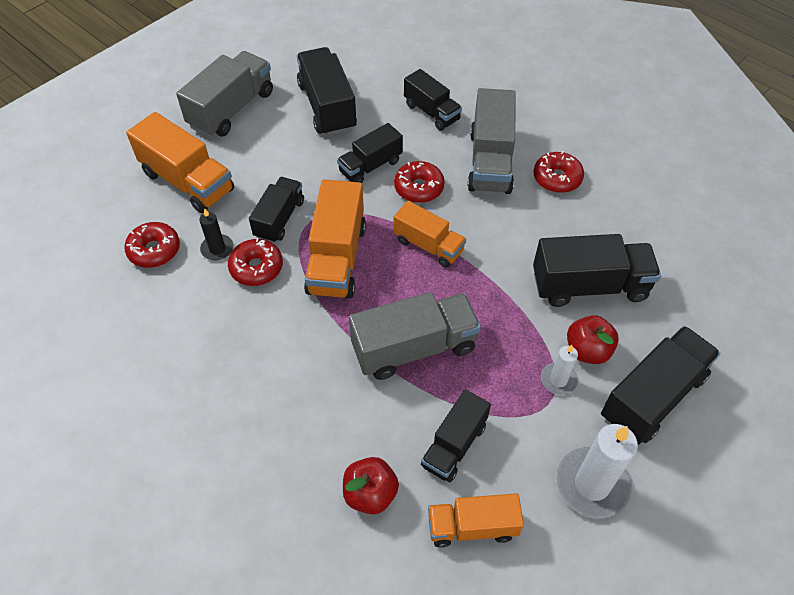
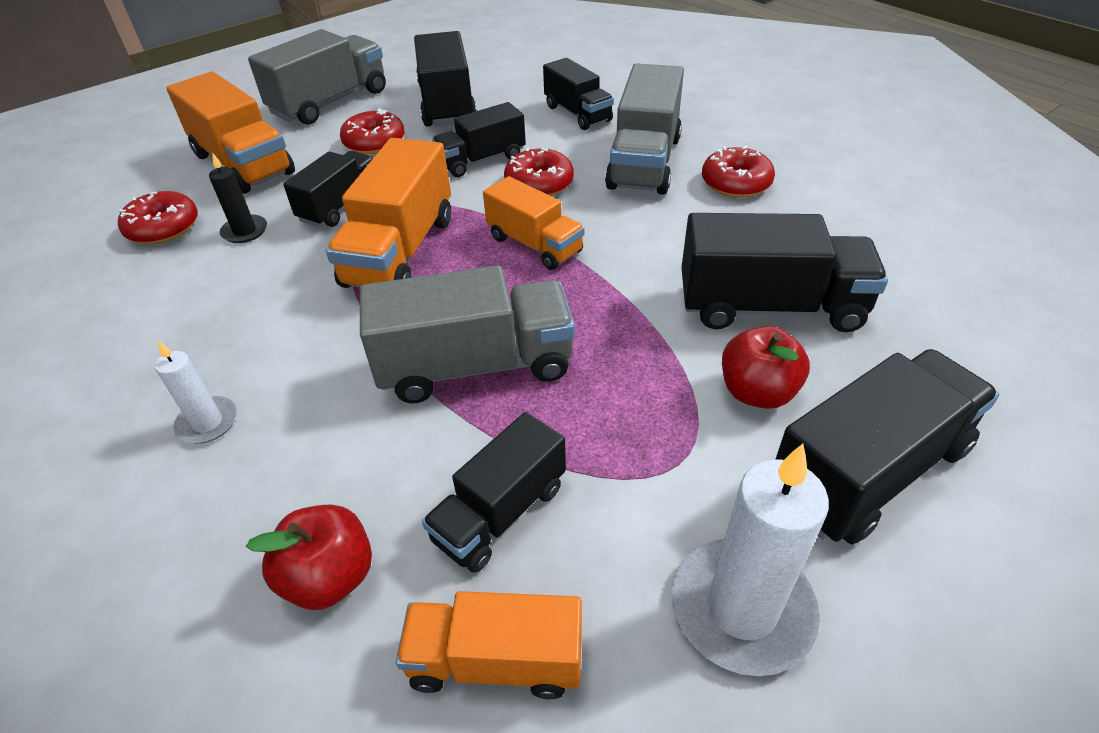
camera: 10 degrees right, 10 degrees down
red donut [228,238,283,286] -> red donut moved to [340,108,405,154]
white candle [541,345,578,395] -> white candle moved to [155,340,237,444]

